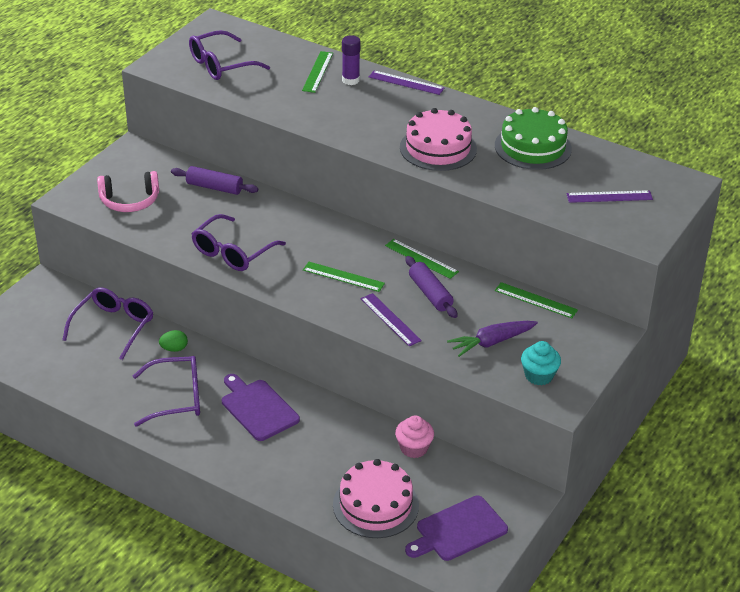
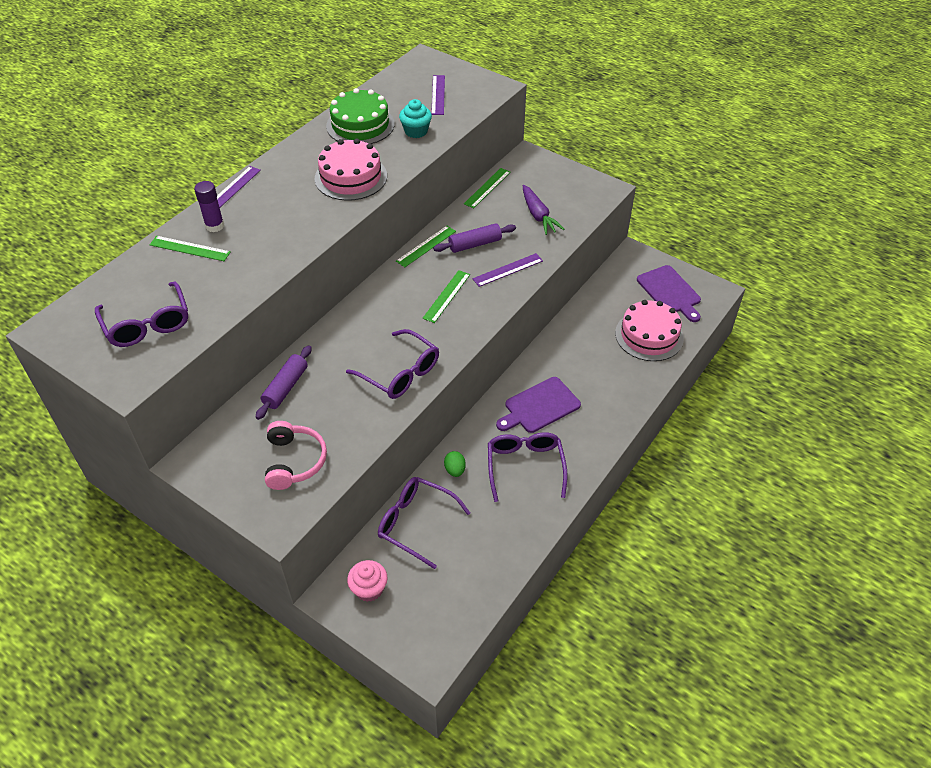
camera: 85 degrees left, 10 degrees up
pink cupcake [395,415,434,458] -> pink cupcake moved to [347,560,388,602]
turquoise cupcake [521,341,561,385] -> turquoise cupcake moved to [399,99,432,138]

